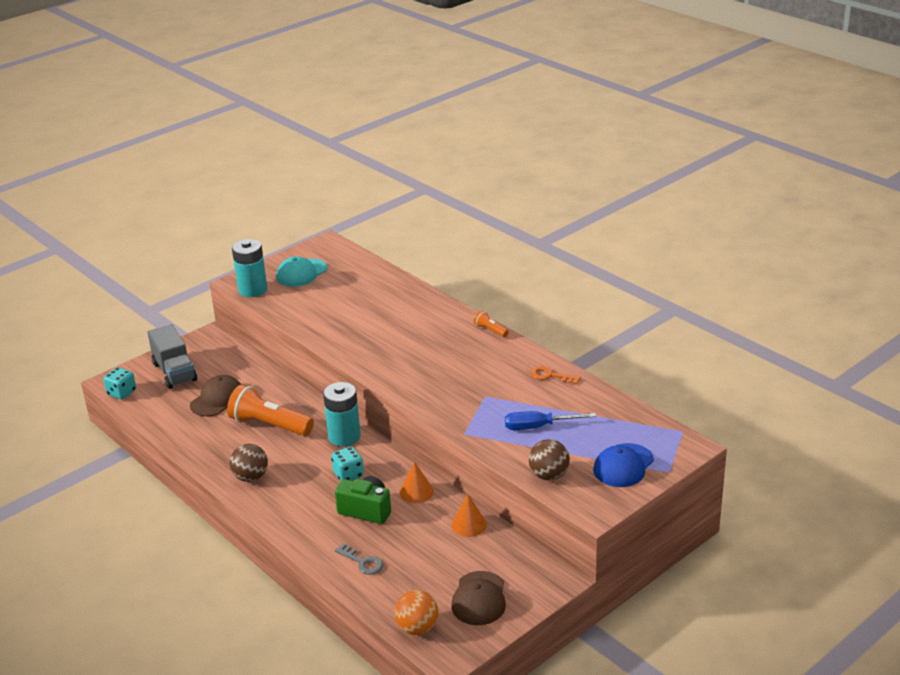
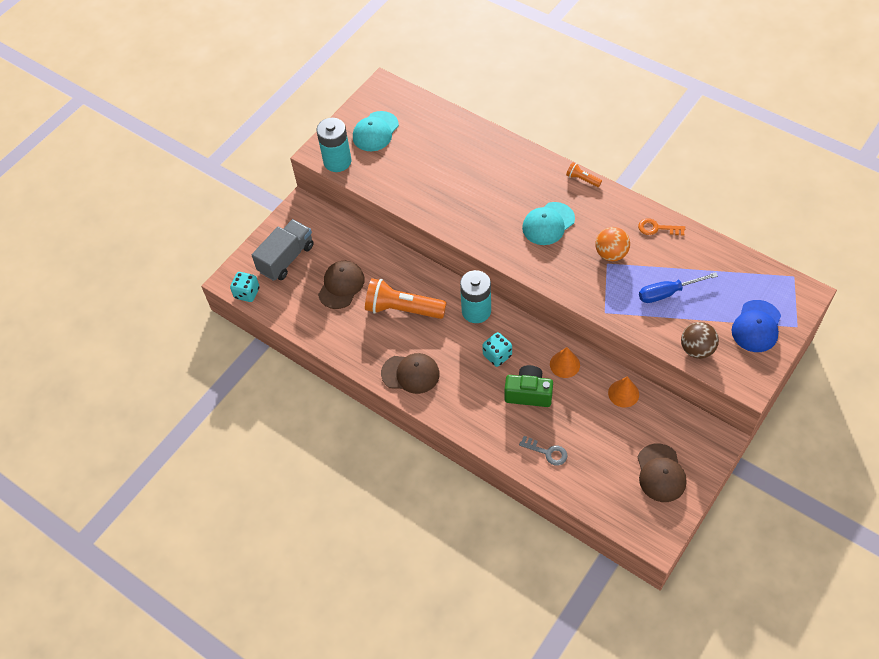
camera: 10 degrees left, 25 degrees up
grey truck [147,324,197,389] -> grey truck turned 105 degrees counterclockwise [252,219,313,281]
brown ball [230,444,268,482] -> brown cap [381,353,440,394]
orange ball [394,590,438,635] -> orange ball moved to [595,227,630,261]
none -> turquoise cap [522,202,575,245]

